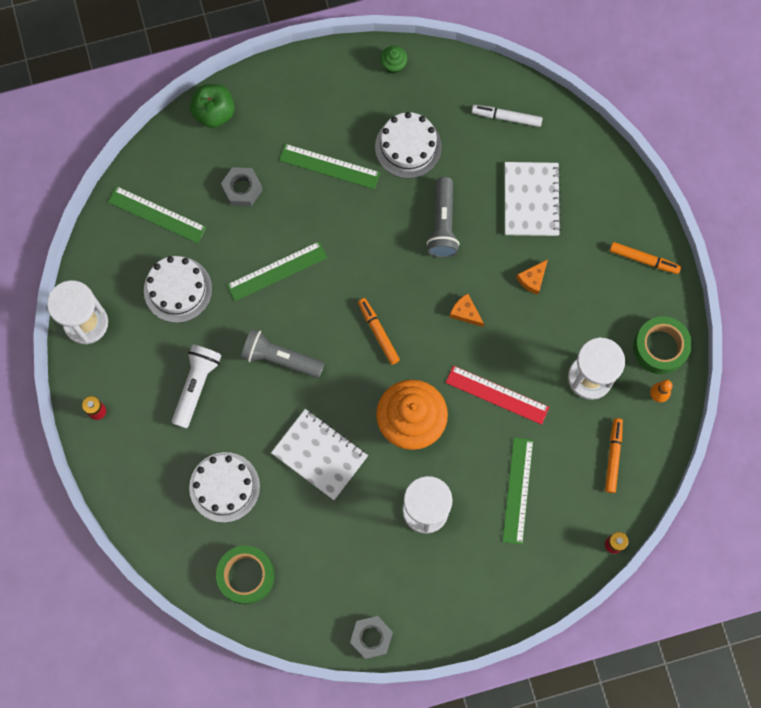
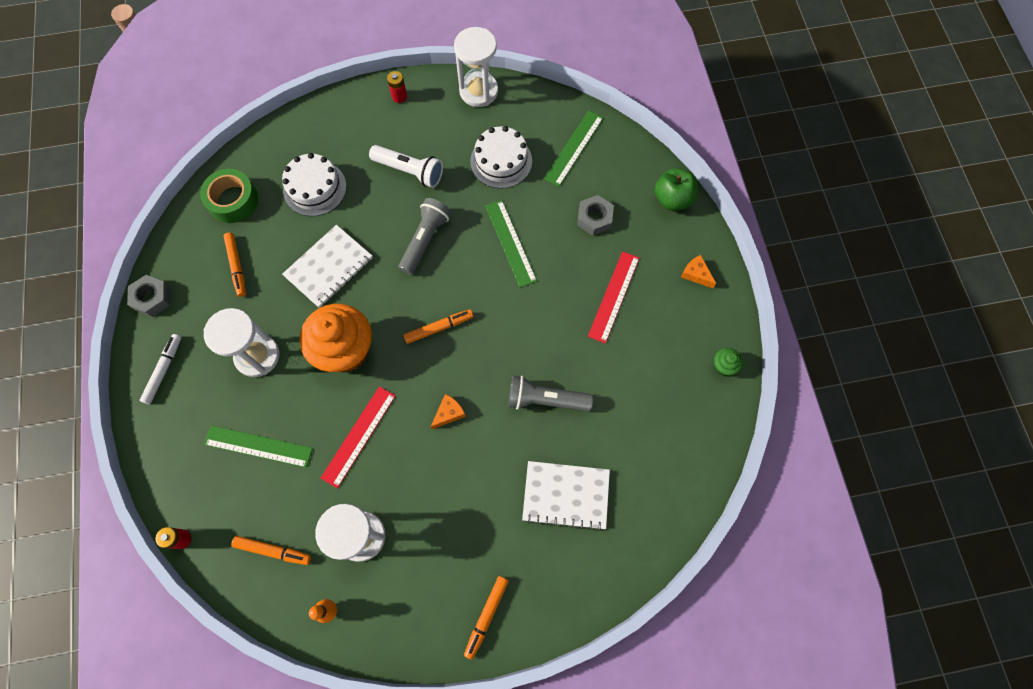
camera: 95 degrees right, 5 degrees down
green ruler [279,144,380,189] -> red ruler [588,251,639,343]
white cake [375,112,442,178] -> none
white marker [472,105,543,127] -> white marker moved to [140,334,181,404]
orange cheese [516,259,548,295] -> orange cheese moved to [681,255,716,288]
green tape [633,316,692,374] -> none
none -> orange marker [224,232,246,297]

